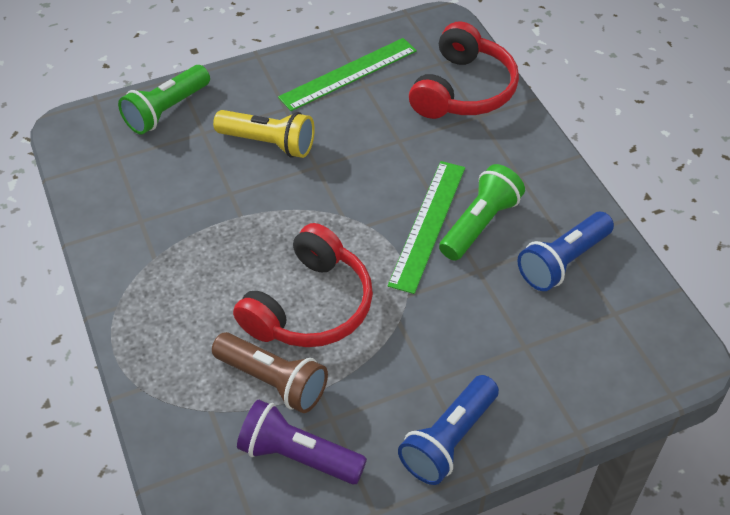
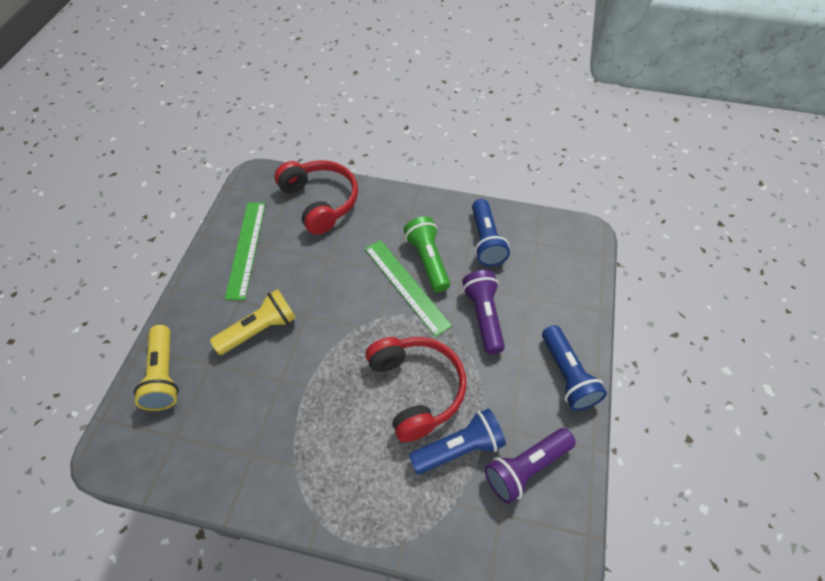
camera: 55 degrees left, 5 degrees up
green flashlight [118,65,210,134] -> yellow flashlight [134,325,179,411]
brown flashlight [212,332,328,413] -> blue flashlight [409,408,506,475]
none -> purple flashlight [462,270,505,354]

